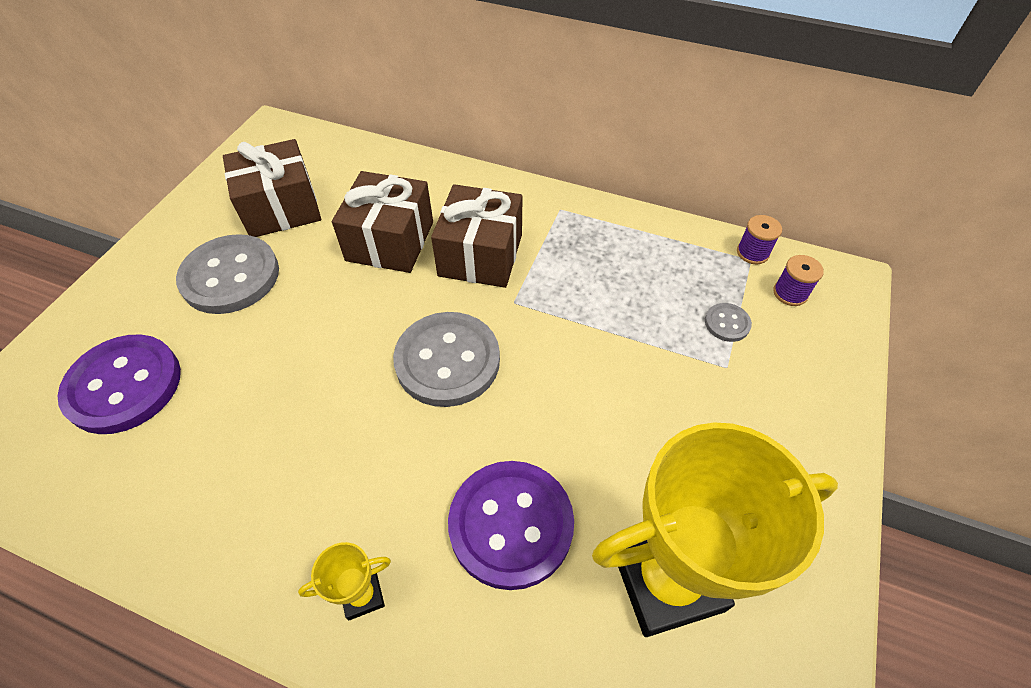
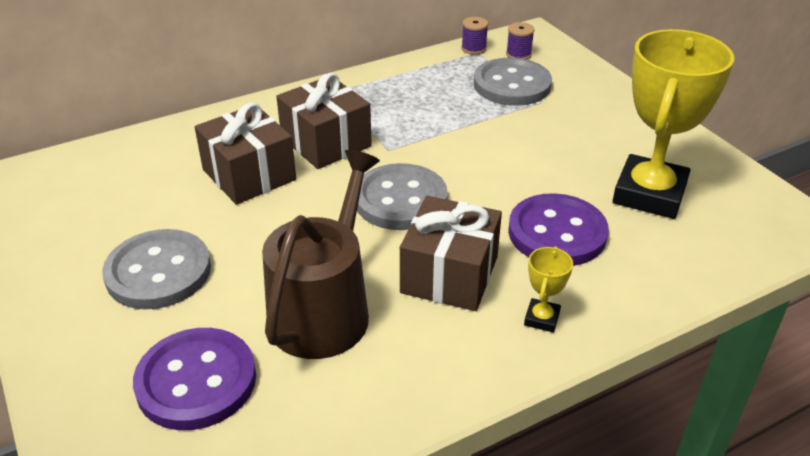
camera: 50 degrees left, 15 degrees down
brown gift [223,139,321,237] -> brown gift moved to [400,196,502,311]
grey button [705,303,752,342] -> grey button [474,58,552,106], size x2.25
none -> brown watering can [262,150,380,359]

